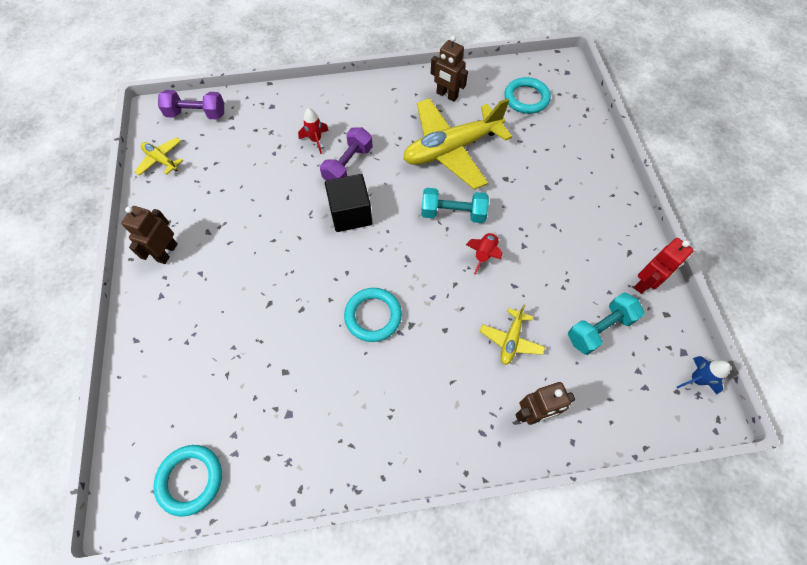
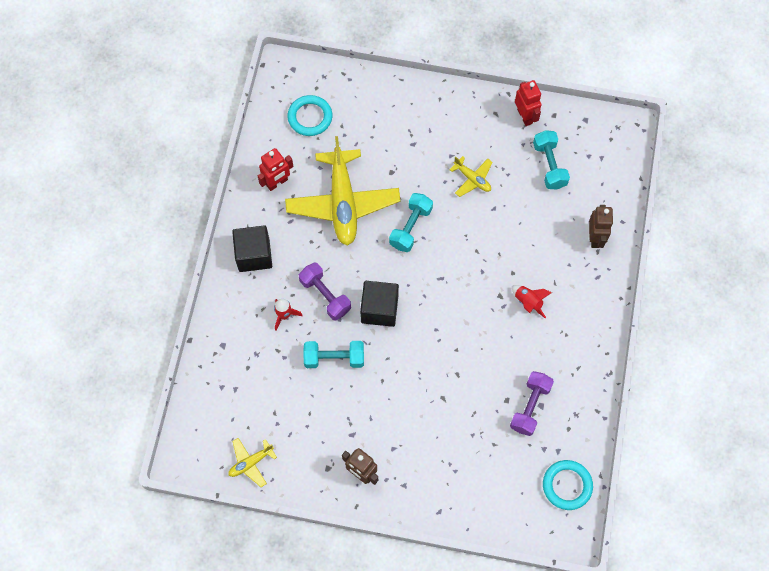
camera: 70 degrees left, 5 degrees up
purple dumbbell [158,90,224,120] -> purple dumbbell moved to [510,371,554,436]
turquoise ring [344,288,402,342] -> none
brown robot [431,36,468,102] -> red robot [258,148,293,191]
red rocket [466,232,502,275] -> red rocket moved to [512,285,552,318]
yellow plane [480,305,545,365] -> yellow plane moved to [450,156,493,197]
blue rocket [677,356,731,394] -> none
none -> black cube [232,225,272,272]
none -> turquoise dumbbell [303,341,364,368]

